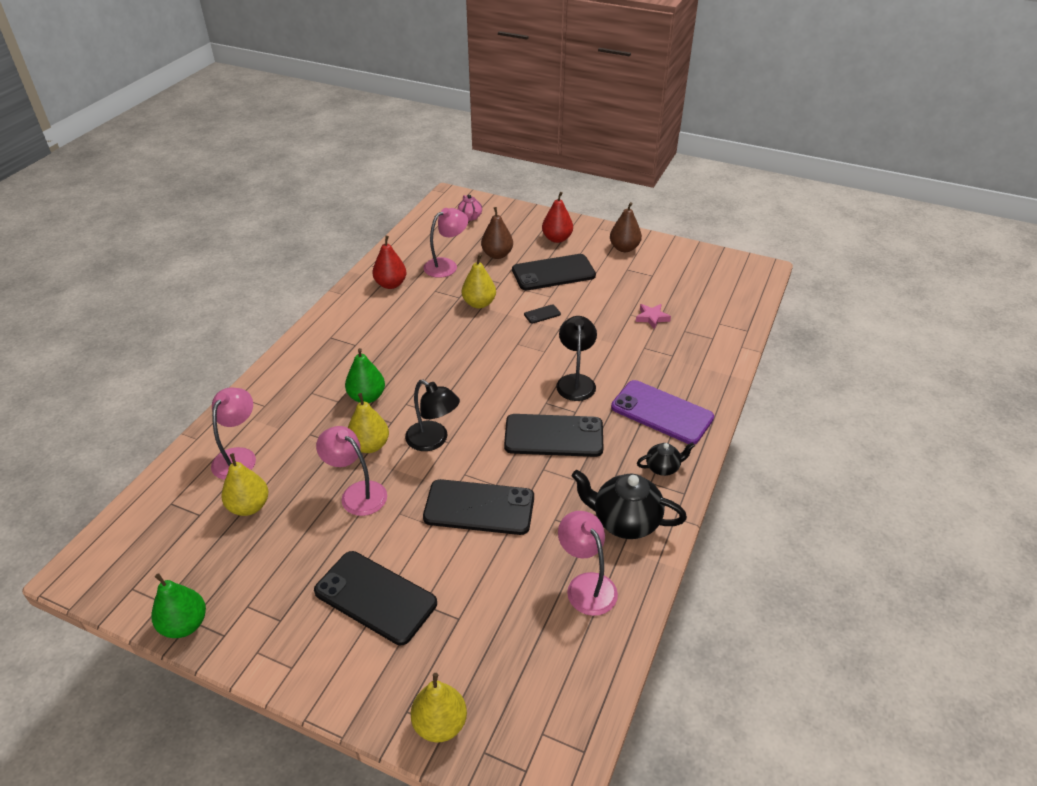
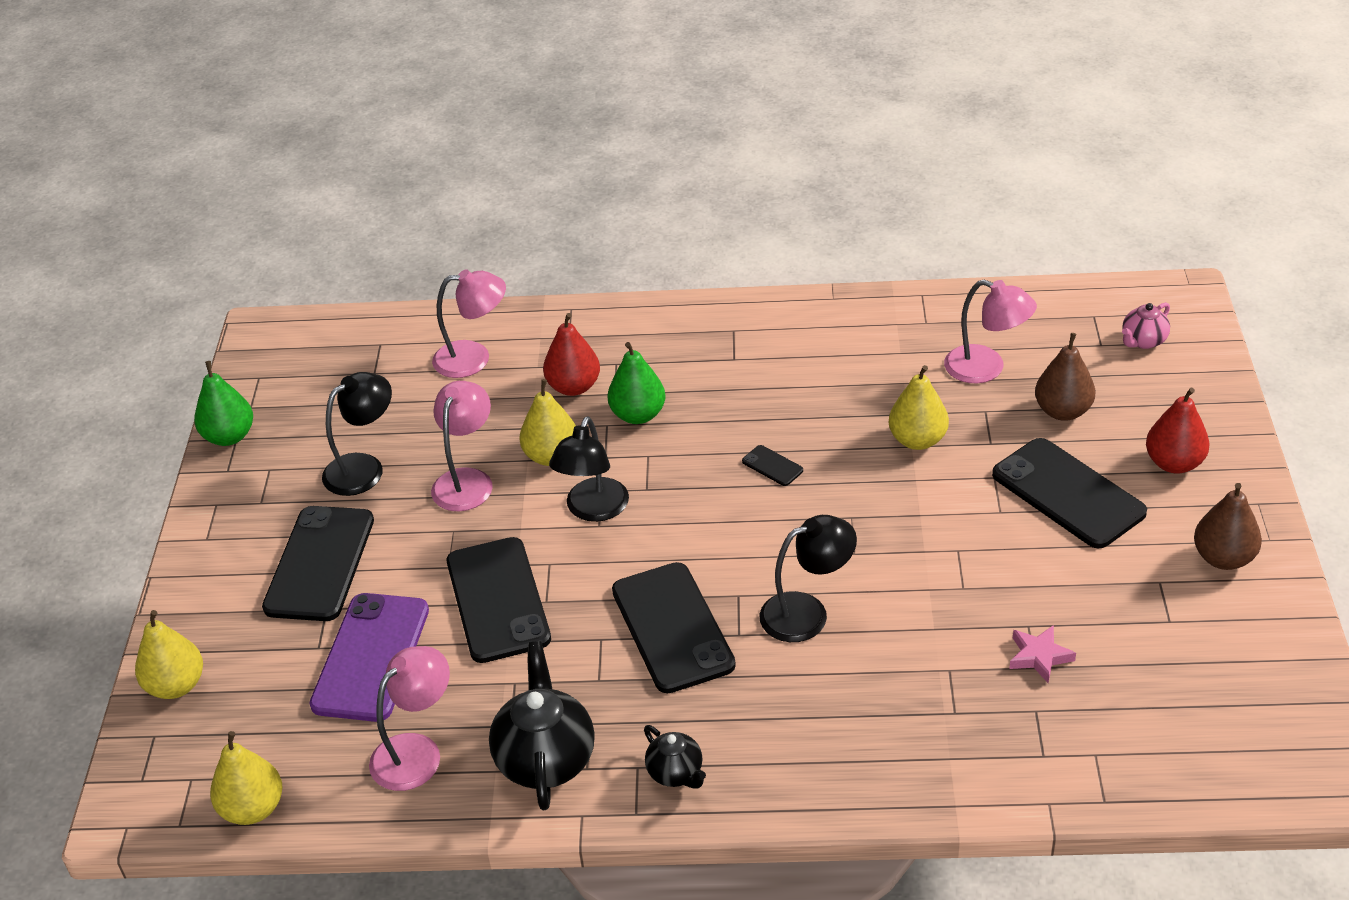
camera: 70 degrees right, 0 degrees up
yellow pear [221,453,269,516] -> yellow pear moved to [210,731,283,825]
red pear [373,236,406,289] -> red pear moved to [543,313,600,396]
black phone [524,305,561,324] -> black phone moved to [742,445,803,486]
purple phone [611,380,714,444] -> purple phone moved to [310,593,429,722]
none -> black lamp [322,372,392,496]

